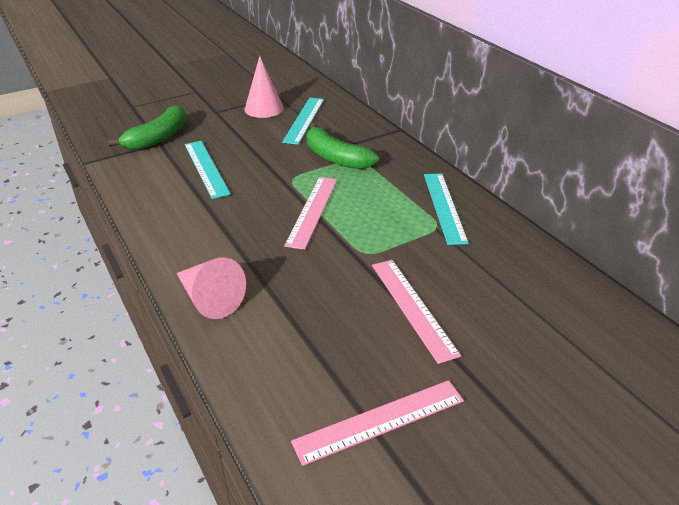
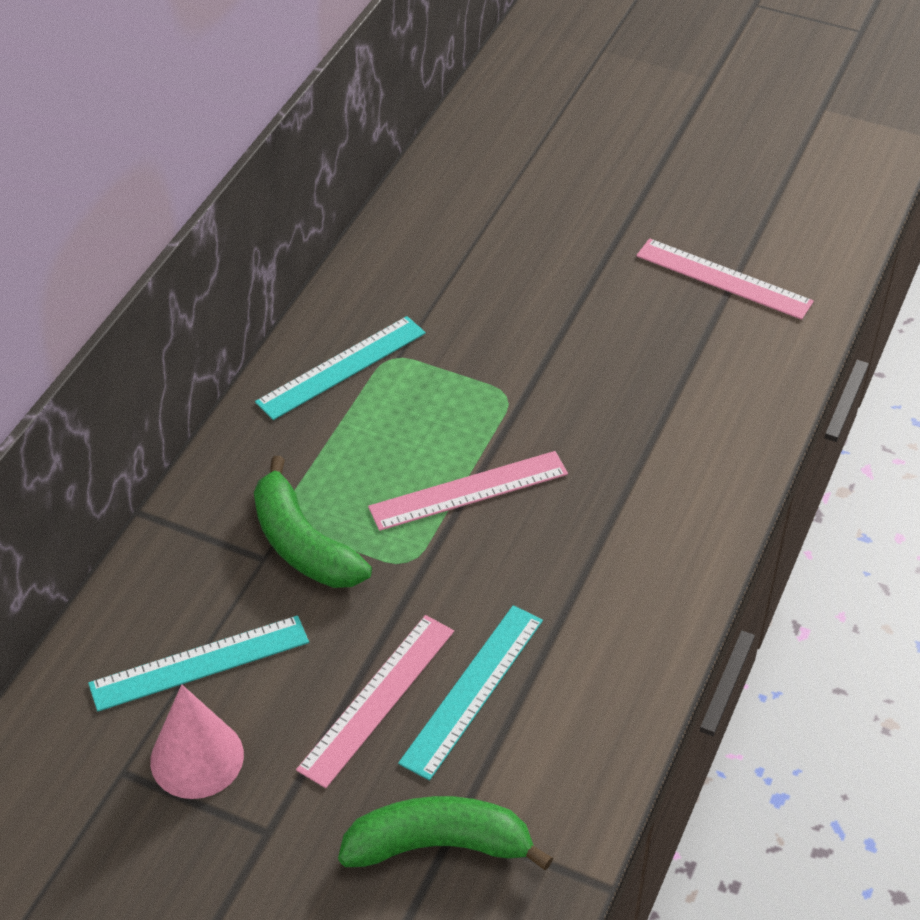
camera: 125 degrees left, 10 degrees up
pink cone [176,257,246,319] -> none
green banana [307,123,379,169] -> green banana turned 135 degrees clockwise [254,456,372,588]
pink ruler [372,260,461,364] -> pink ruler moved to [296,615,454,788]

